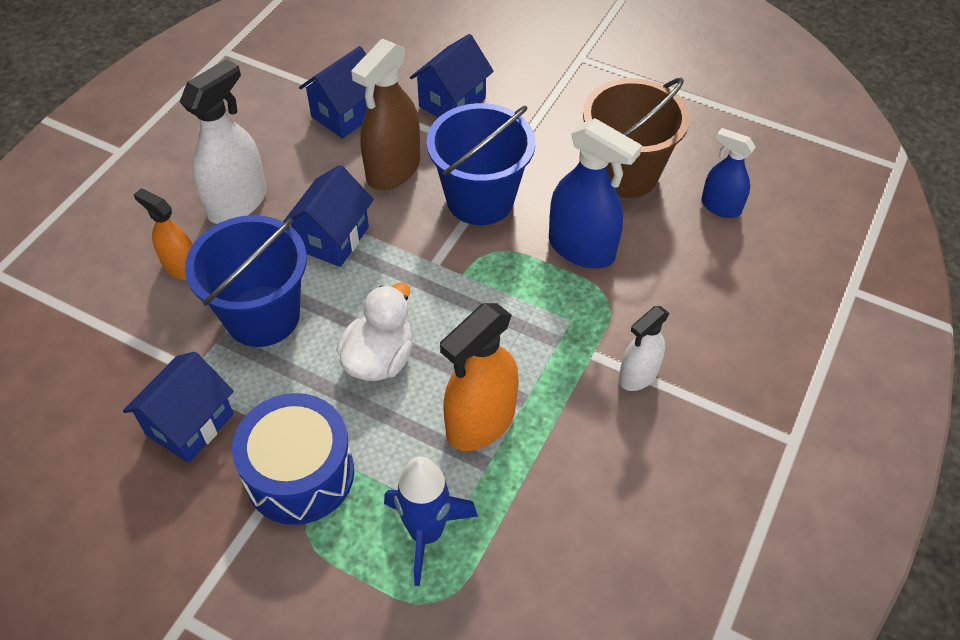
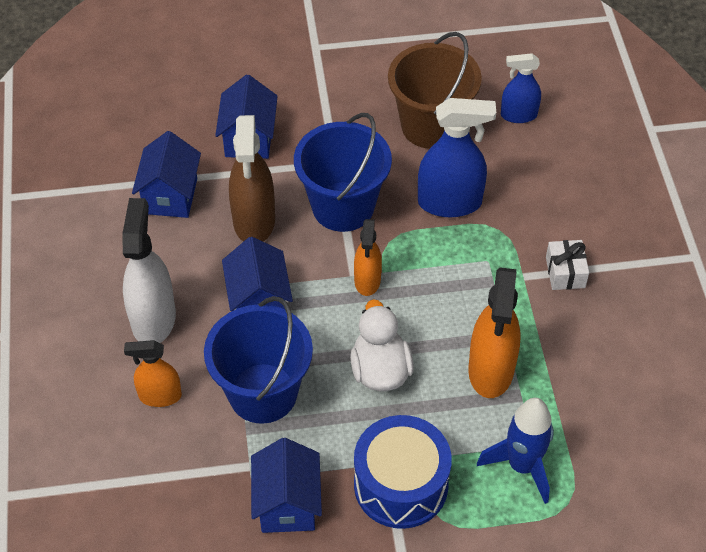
camera: 35 degrees left, 0 degrees up
white spray bottle [619,306,670,391] -> white gift [546,240,589,290]
none -> orange spray bottle [354,219,382,296]

